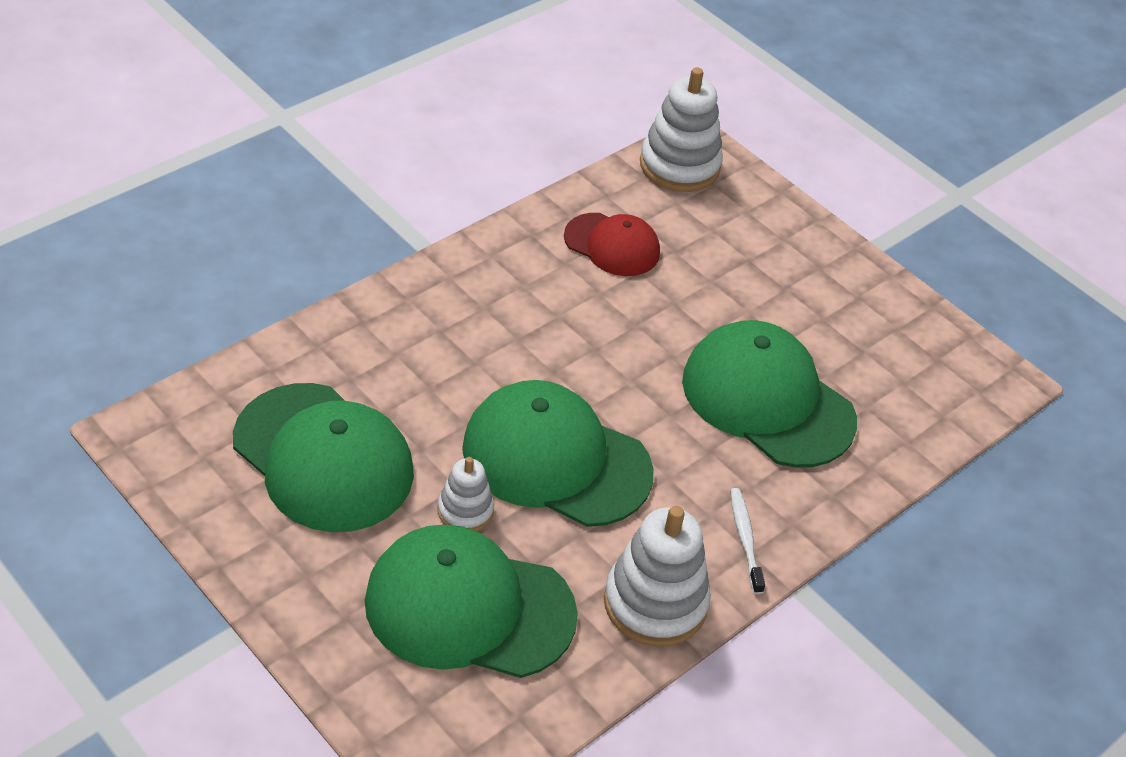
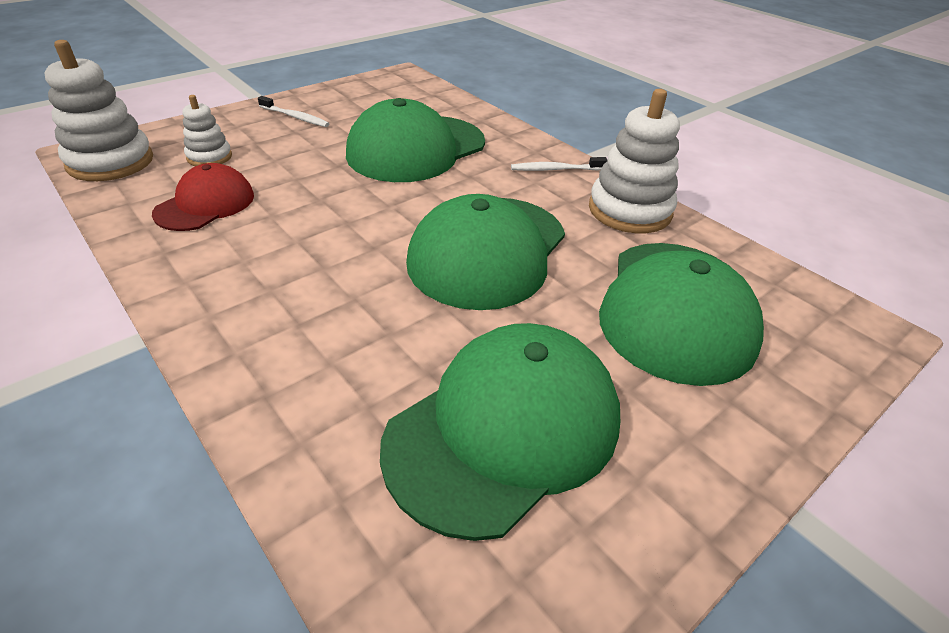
camera: 85 degrees left, 5 degrees down
white stacking toy [438,457,494,531] -> white stacking toy moved to [182,95,232,166]
none -> white toothbrush [258,96,330,127]

